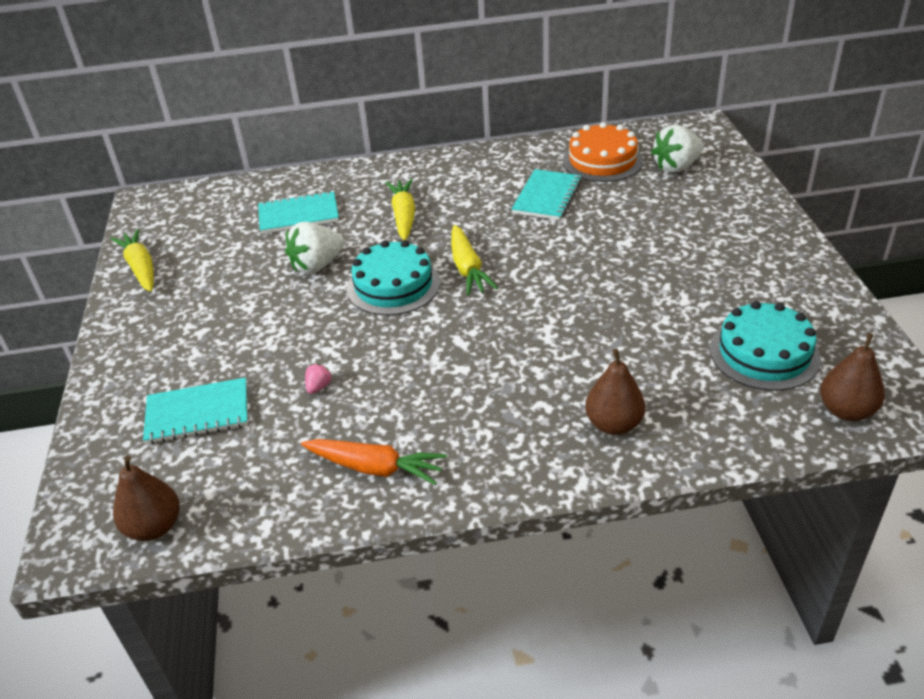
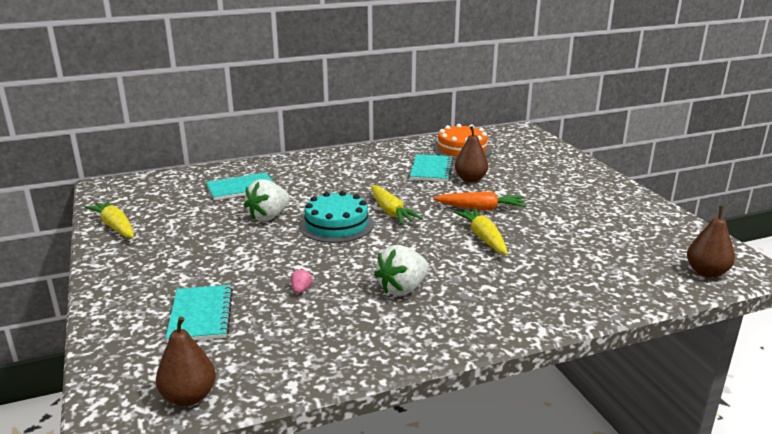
camera: 15 degrees left, 15 degrees down
turquoise notebook [143,377,248,444] -> turquoise notebook turned 75 degrees counterclockwise [166,285,233,343]
orange carrot [301,439,447,485] -> orange carrot moved to [433,191,526,211]
yellow carrot [386,179,415,240] -> yellow carrot moved to [453,208,508,255]
brown pear [585,349,645,435] -> brown pear moved to [455,126,488,182]
white strawberry [651,125,703,173] -> white strawberry moved to [374,245,429,296]
turquoise cake [710,301,821,391] -> none

